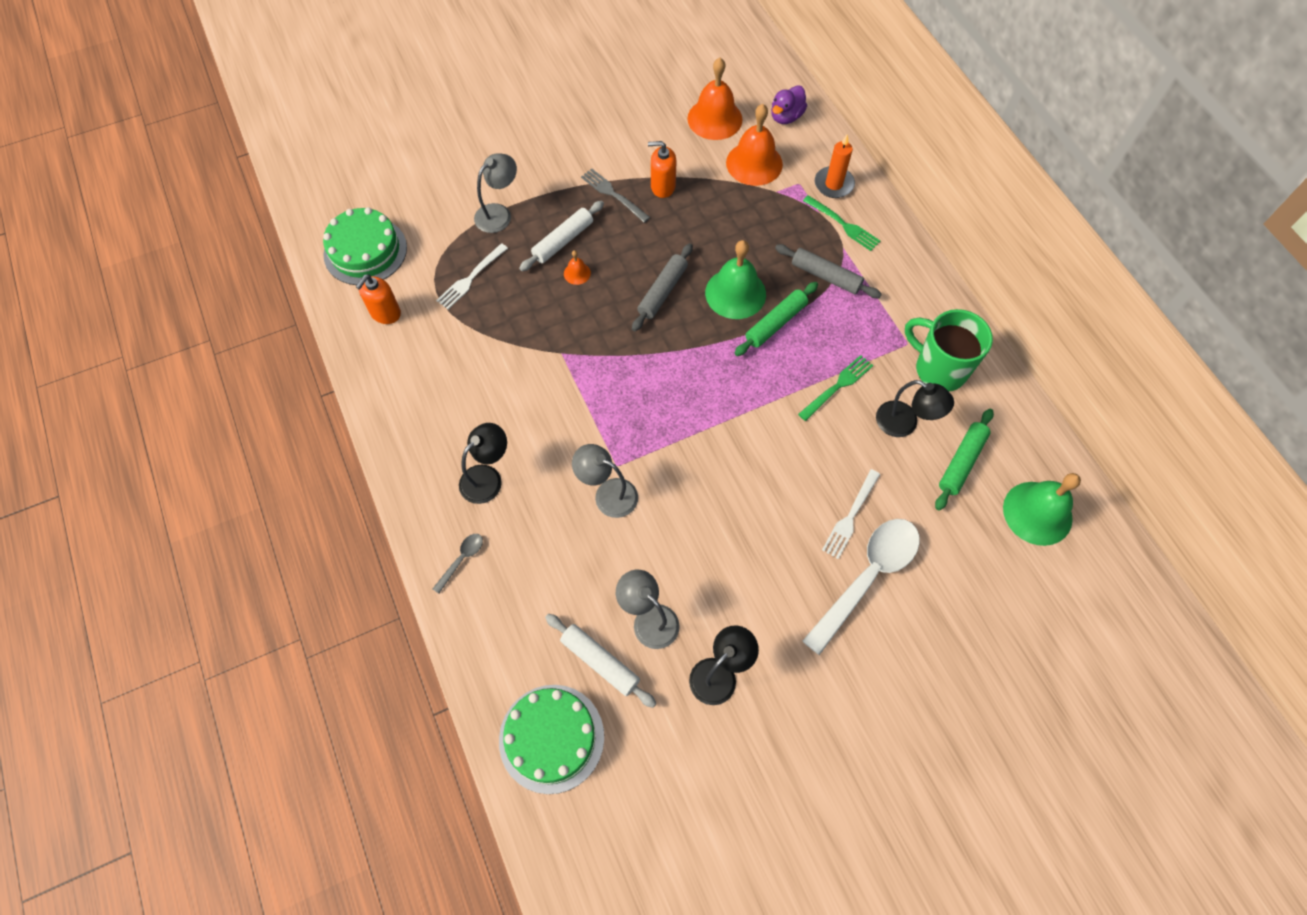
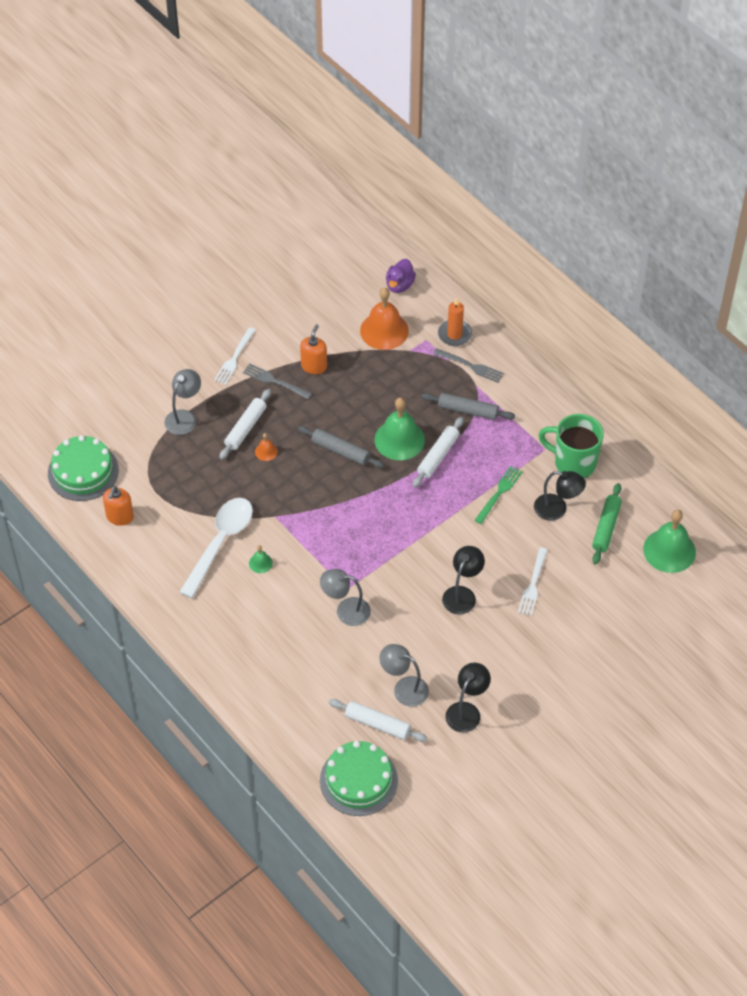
camera: 15 degrees left, 10 degrees down
grey spoon [433,534,483,594] -> none
white fork [436,243,508,309] -> white fork moved to [214,327,256,385]
black lamp [459,423,507,504] -> black lamp moved to [442,546,485,615]
grey rolling pin [632,243,693,331] -> grey rolling pin turned 75 degrees counterclockwise [298,426,384,468]
orange soap dispenser [648,141,676,198] -> orange soap dispenser turned 120 degrees clockwise [300,324,327,374]
orange bell [687,58,743,140] -> none
green rolling pin [735,282,818,356] -> white rolling pin [413,417,464,487]
white spoon [802,519,920,655] -> white spoon moved to [179,498,253,598]
green fork [803,195,880,251] -> grey fork [433,348,504,383]
none -> green bell [249,545,273,573]

